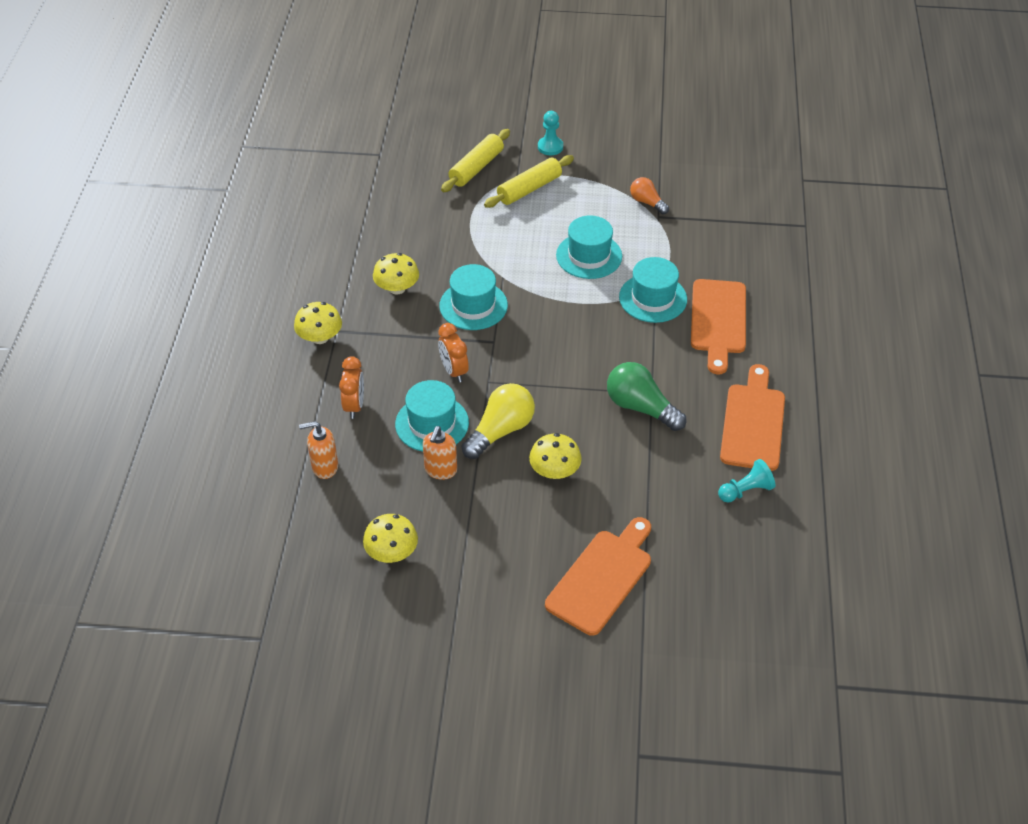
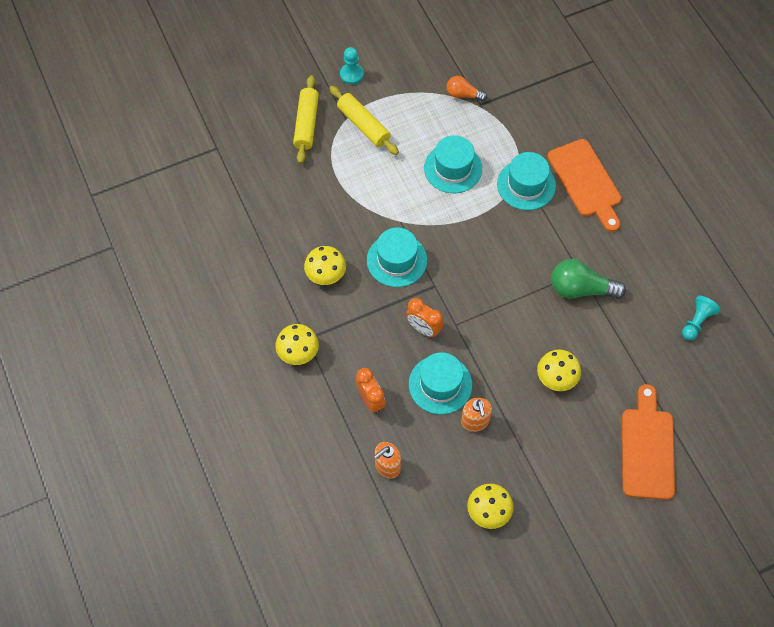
camera: 30 degrees left, 15 degrees up
yellow light bulb [462,383,535,459] -> none
yellow rolling pin [484,155,574,208] -> yellow rolling pin turned 60 degrees counterclockwise [329,86,399,155]
orange cutting board [720,364,785,471] -> none

